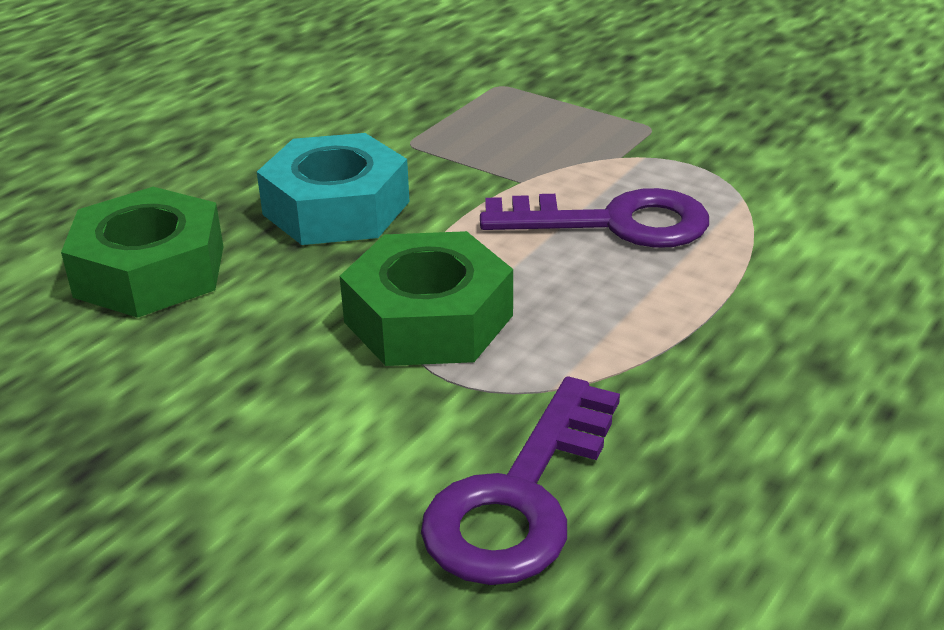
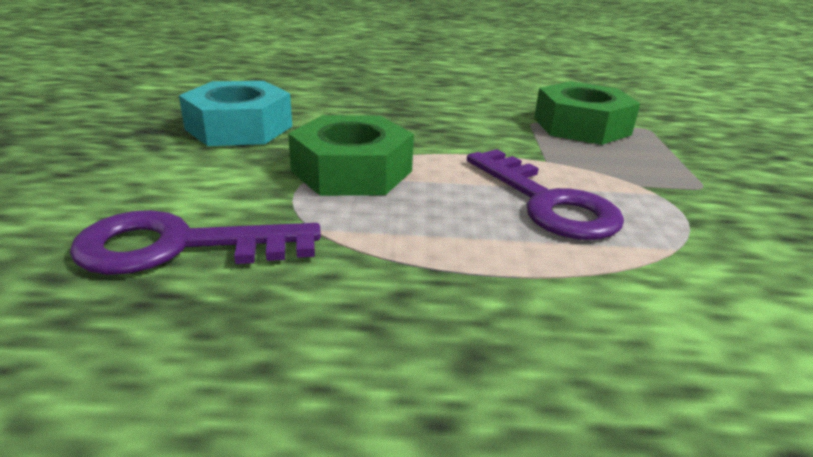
camera: 55 degrees right, 5 degrees down
green nut [61,187,223,318] -> green nut moved to [534,81,640,145]
turquoise nut [257,133,410,245] -> turquoise nut moved to [179,81,292,146]

